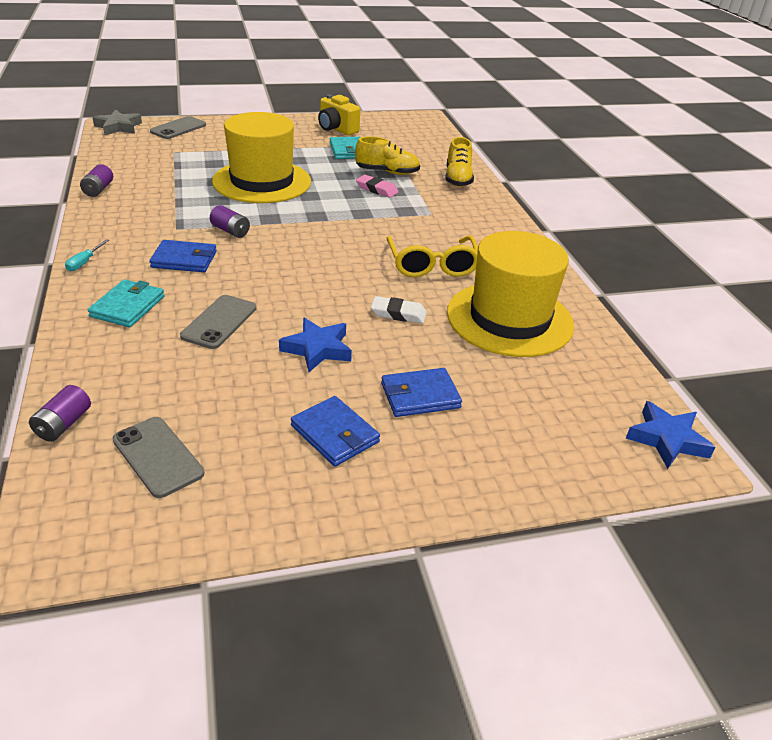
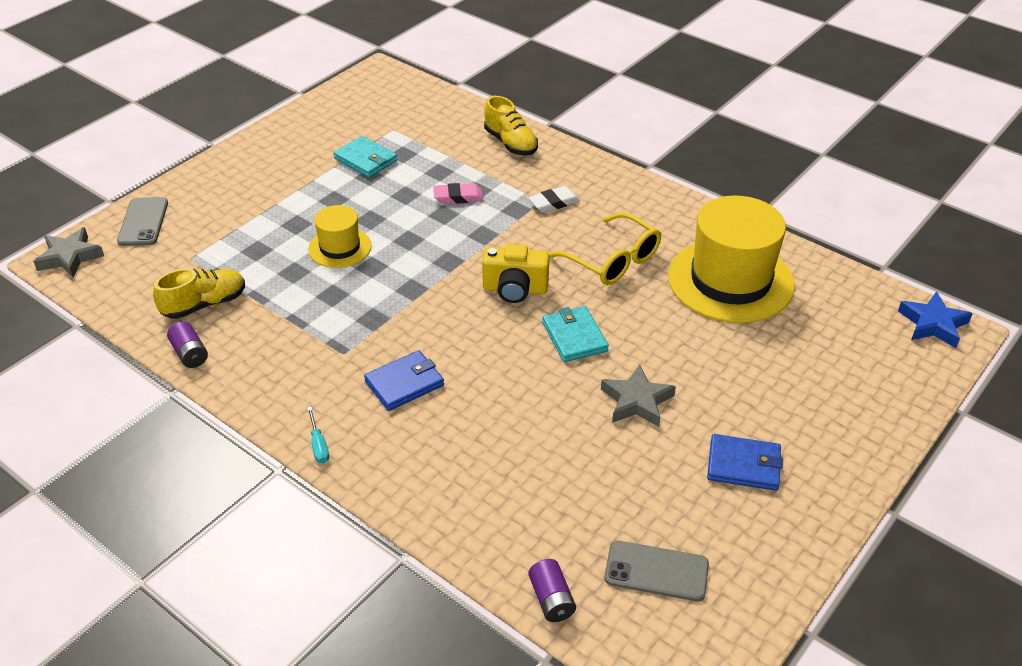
camera: 35 degrees left, 5 degrees up
turquoise wallet [88,279,165,327] -> turquoise wallet moved to [542,306,609,362]
grey phone [180,295,256,349] -> none
purple battery [210,205,250,238] -> none
yellow hat [212,112,311,203] -> yellow hat [308,205,371,268], size x0.52
blue star [279,318,352,372] -> grey star [601,364,676,427]
yellow camera [318,94,360,135] -> yellow camera moved to [482,244,549,303]
yellow shoe [355,136,420,175] -> yellow shoe moved to [153,269,245,319]
white eraser [371,296,427,324] -> white eraser moved to [529,186,580,213]
blue wallet [381,368,462,417] -> none

